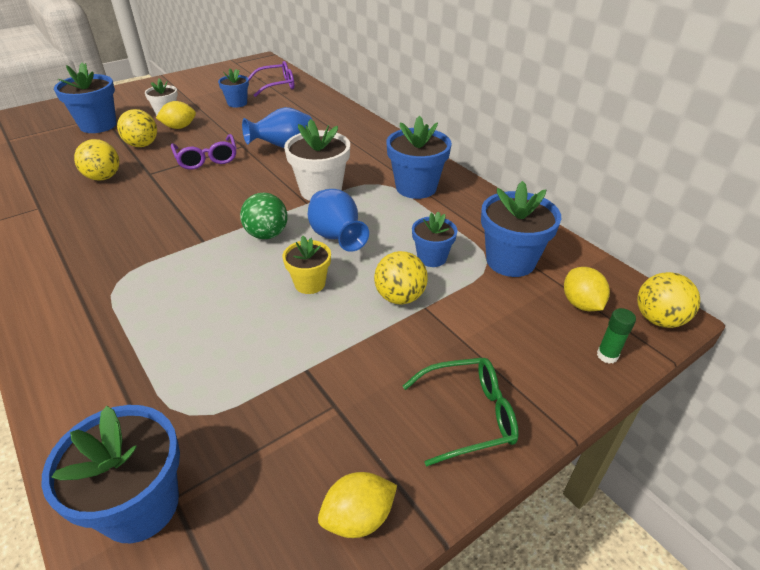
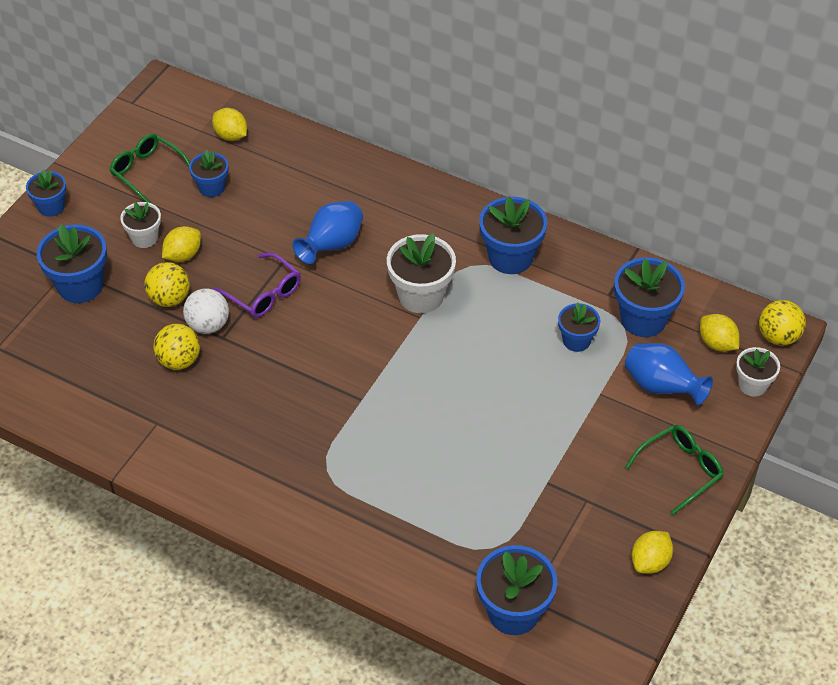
camera: 25 degrees left, 10 degrees up
green ball [240,193,288,239] -> none
purple glasses [248,61,295,97] -> yellow lemon [212,108,247,141]
yellow flower pot [283,236,331,294] -> none
blue vase [308,189,369,252] -> blue vase moved to [625,343,713,405]
yellow ball [374,251,428,304] -> none
green glue stick [597,308,636,364] -> white flower pot [736,347,780,397]
none -> blue flower pot [26,169,66,217]
none -> green glasses [109,134,190,203]
none -> white ball [183,288,229,334]

